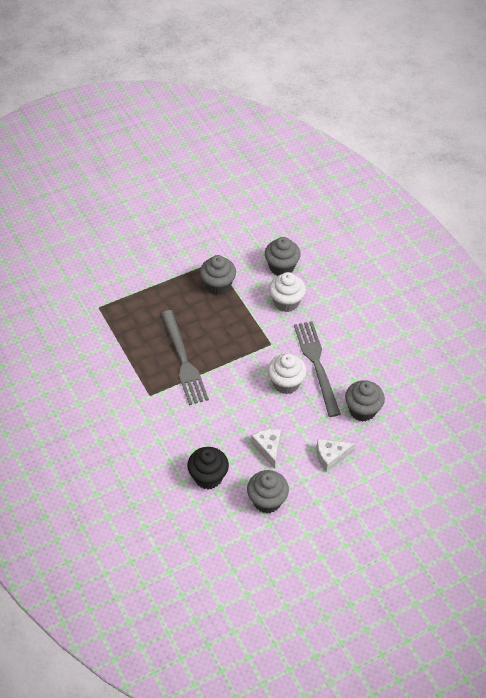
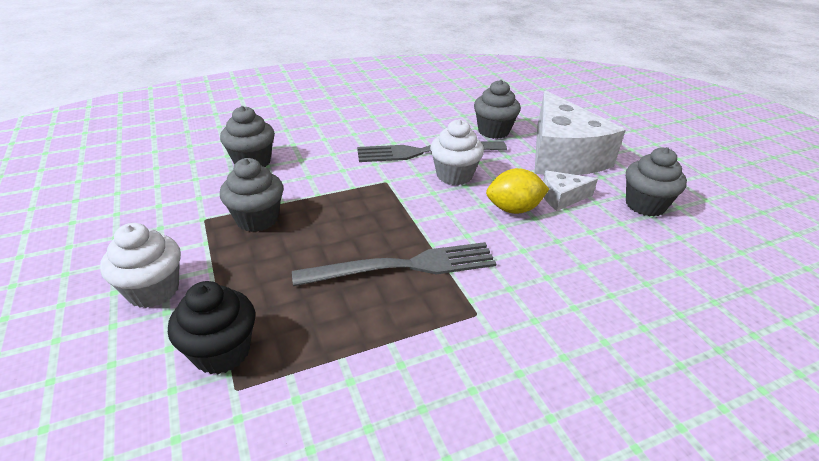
camera: 85 degrees left, 15 degrees down
black cupcake [187,447,229,489] -> black cupcake moved to [168,281,255,374]
white cupcake [269,272,306,312] -> white cupcake moved to [100,223,181,308]
white cheese [317,439,355,472] -> white cheese [534,91,626,175], size x2.24
none -> yellow lemon [486,168,549,214]

